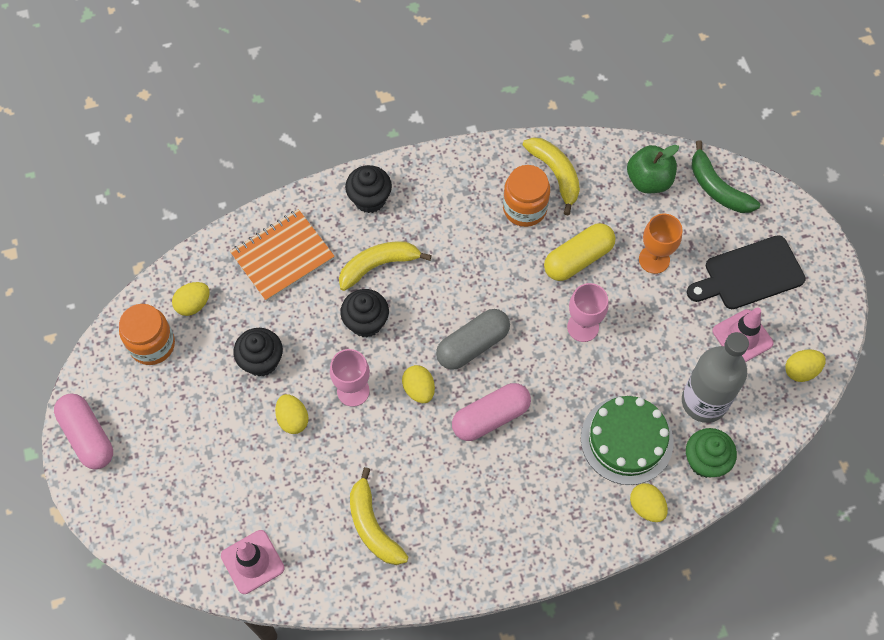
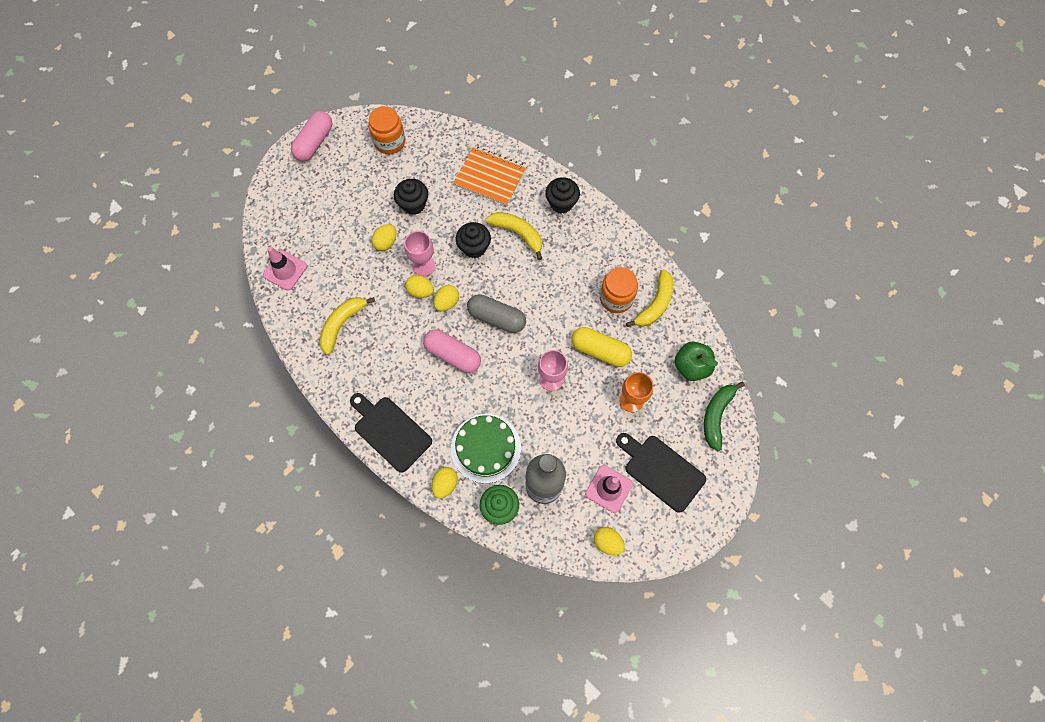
camera: 60 degrees right, 5 degrees up
yellow egg [172,282,210,316] -> yellow egg moved to [405,275,434,298]
none -> black cutting board [350,393,432,473]

